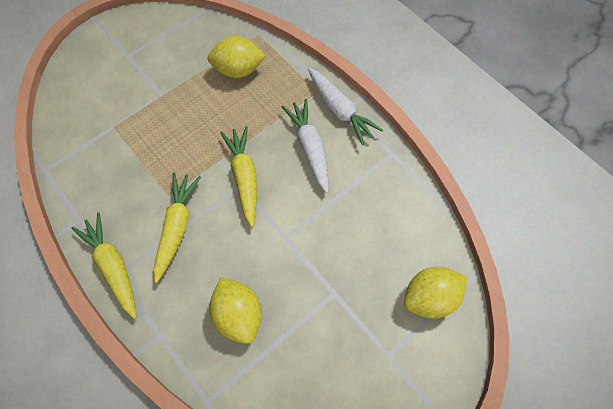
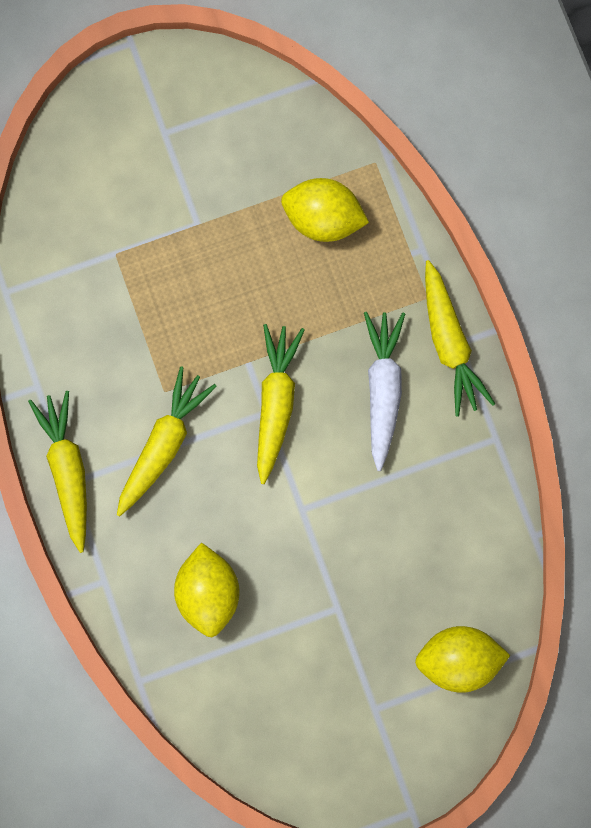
camera: 20 degrees right, 15 degrees up
white carrot [308,68,383,145] -> yellow carrot [425,260,495,416]

